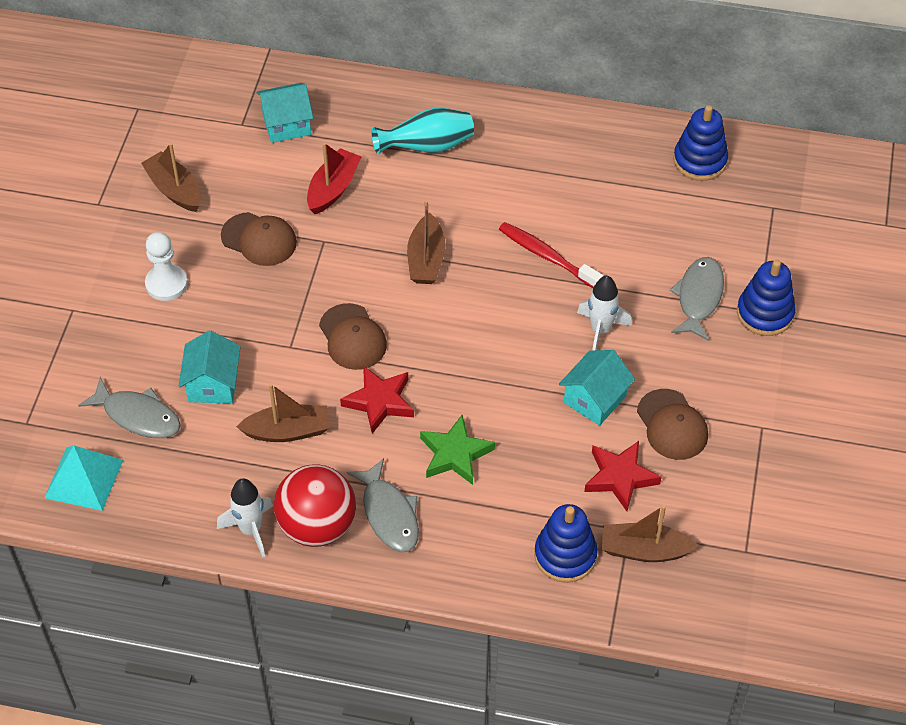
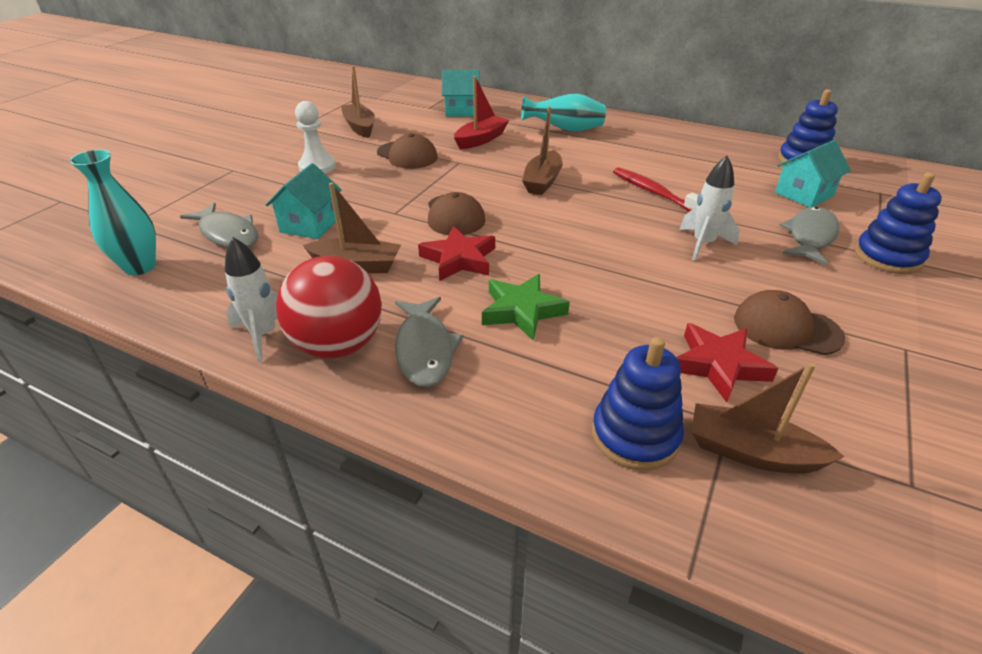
camera: 15 degrees right, 15 degrees down
turquoise pyramid [44,445,123,511] -> turquoise vase [69,150,156,275]
turquoise house [559,350,635,426] -> turquoise house moved to [775,140,851,207]
brown cap [637,389,708,460] -> brown cap turned 120 degrees clockwise [734,290,845,355]

